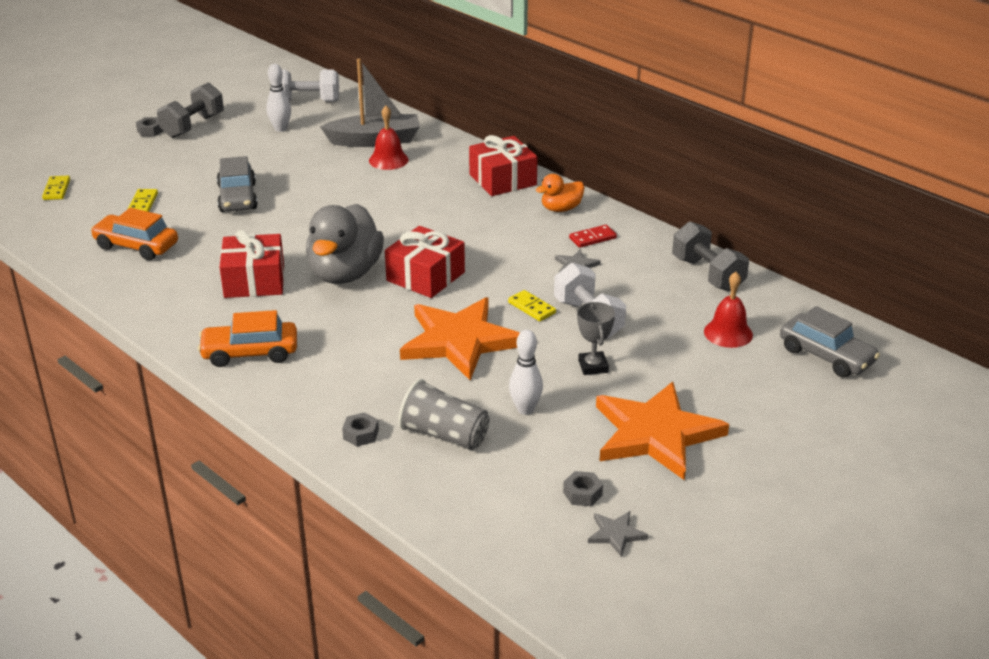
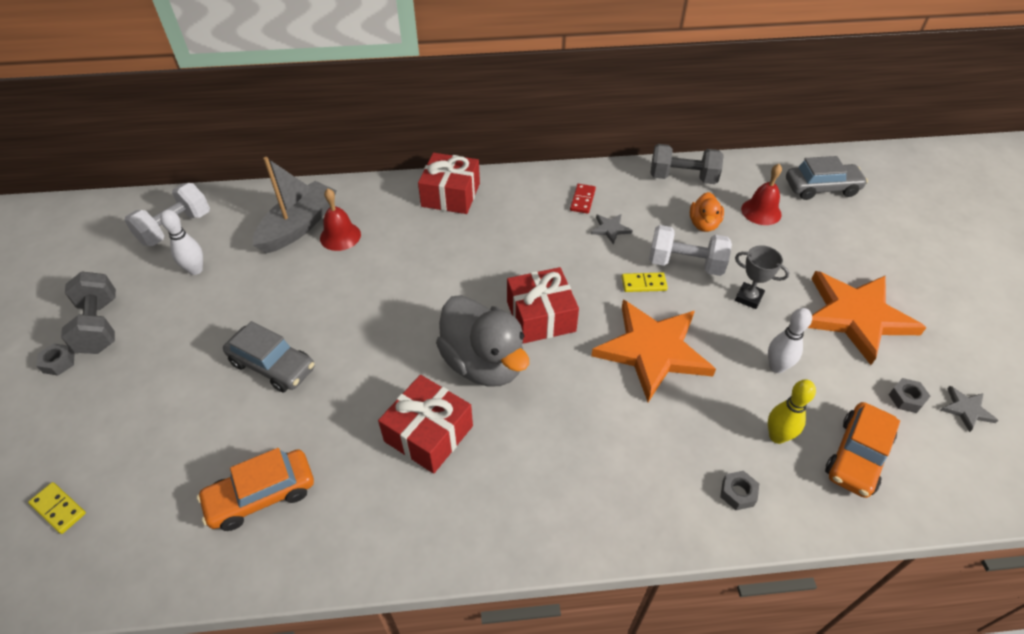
camera: 50 degrees left, 15 degrees up
yellow domino [127,189,158,212] -> none
orange car [198,310,297,367] -> orange car moved to [825,402,900,498]
grey cup [398,379,490,450] -> yellow bowling pin [768,380,816,444]
orange duck [536,174,585,212] -> orange duck moved to [690,192,724,232]

